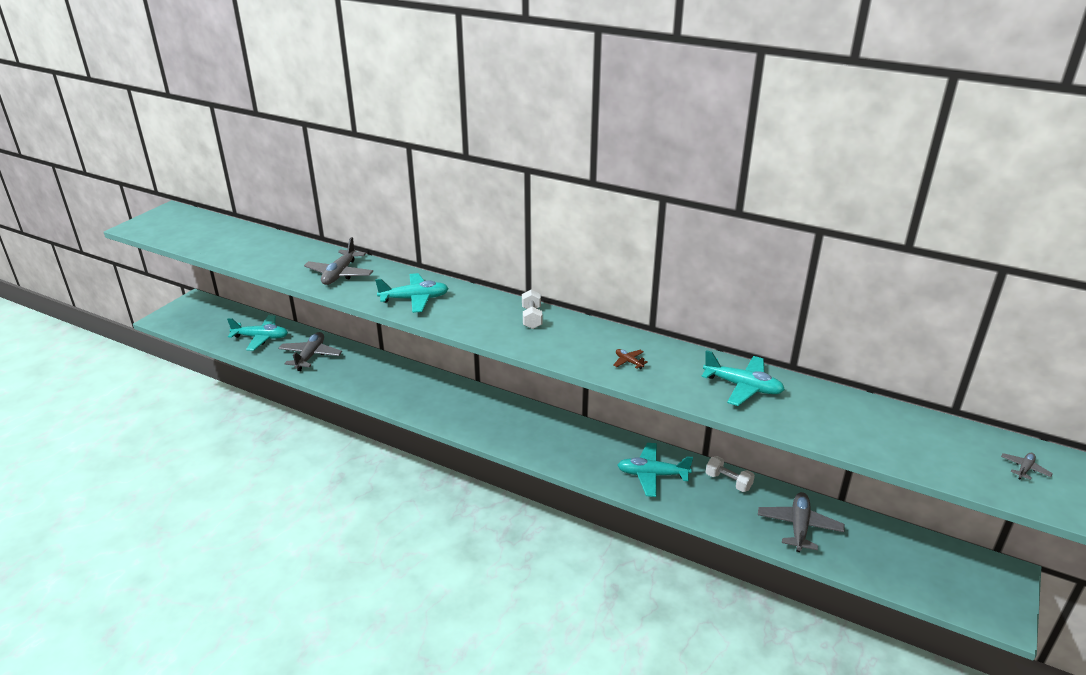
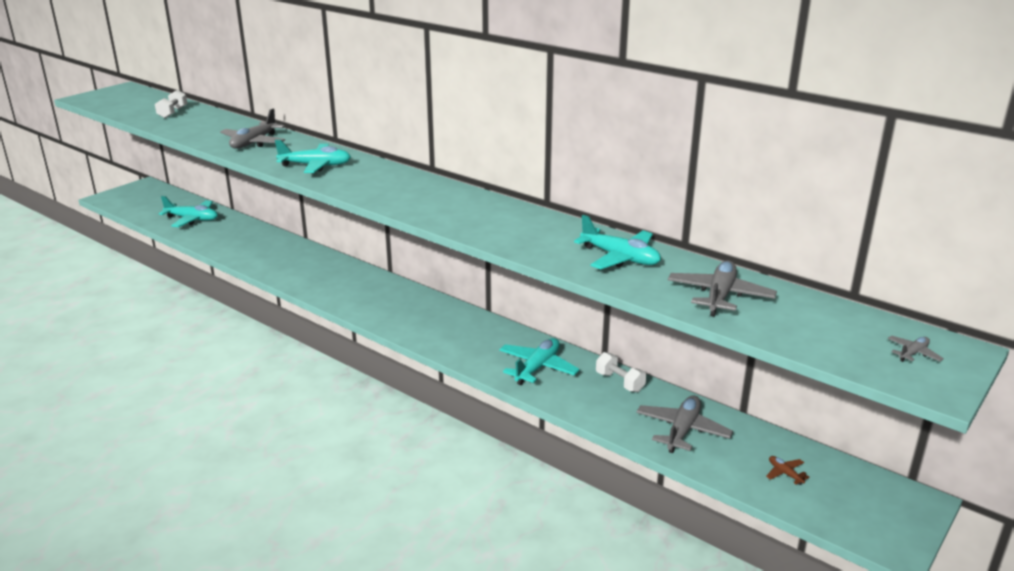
camera: 10 degrees right, 5 degrees down
grey plane [278,332,342,371] -> grey plane moved to [668,260,777,317]
white dumbbell [522,289,542,329] -> white dumbbell moved to [155,90,188,118]
brown plane [613,349,648,369] -> brown plane moved to [766,456,810,485]
turquoise plane [617,443,693,497] -> turquoise plane turned 105 degrees clockwise [499,338,580,385]

